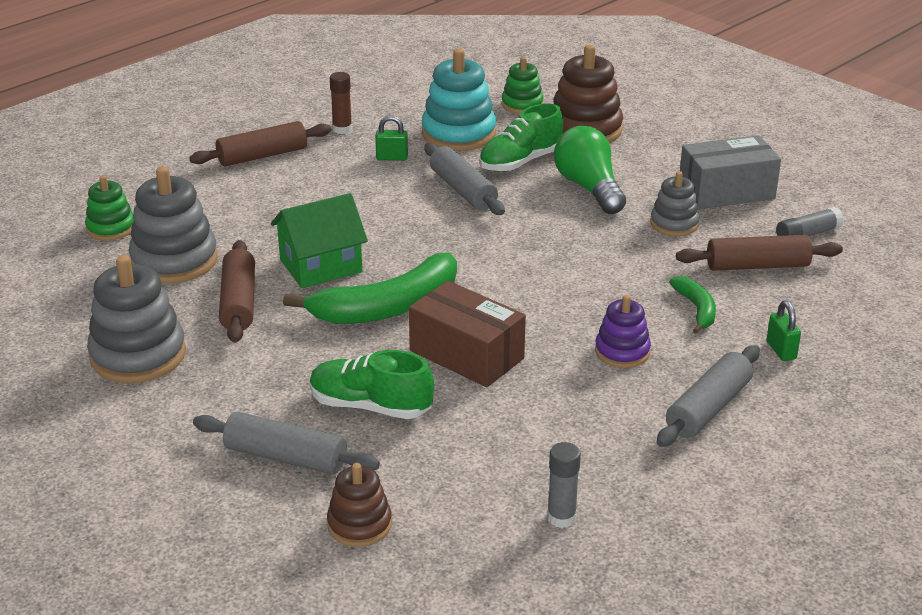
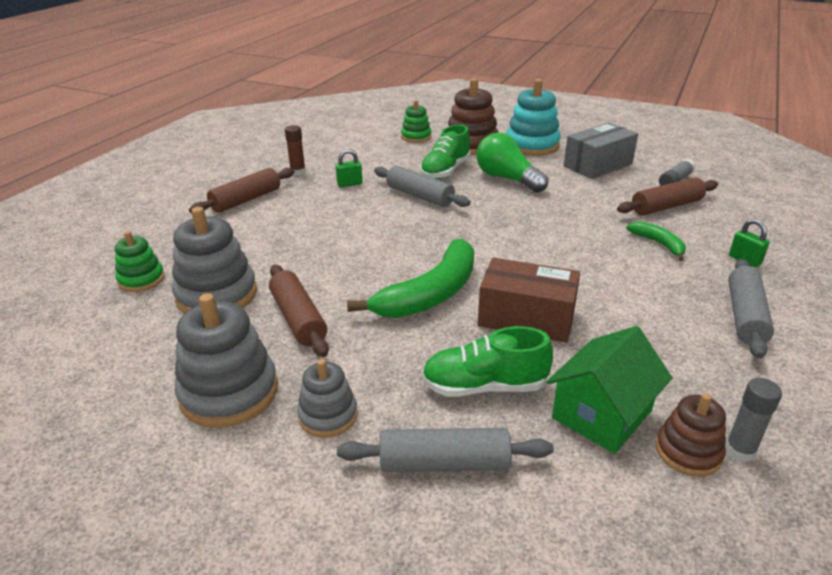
camera: 20 degrees left, 0 degrees up
green house [271,193,368,288] -> green house moved to [546,326,672,454]
brown stacking toy [327,463,392,547] -> brown stacking toy moved to [656,393,726,477]
turquoise stacking toy [422,49,496,151] -> turquoise stacking toy moved to [506,79,561,156]
purple stacking toy [595,295,651,368] -> none
grey stacking toy [650,171,700,236] -> grey stacking toy moved to [297,359,358,437]

